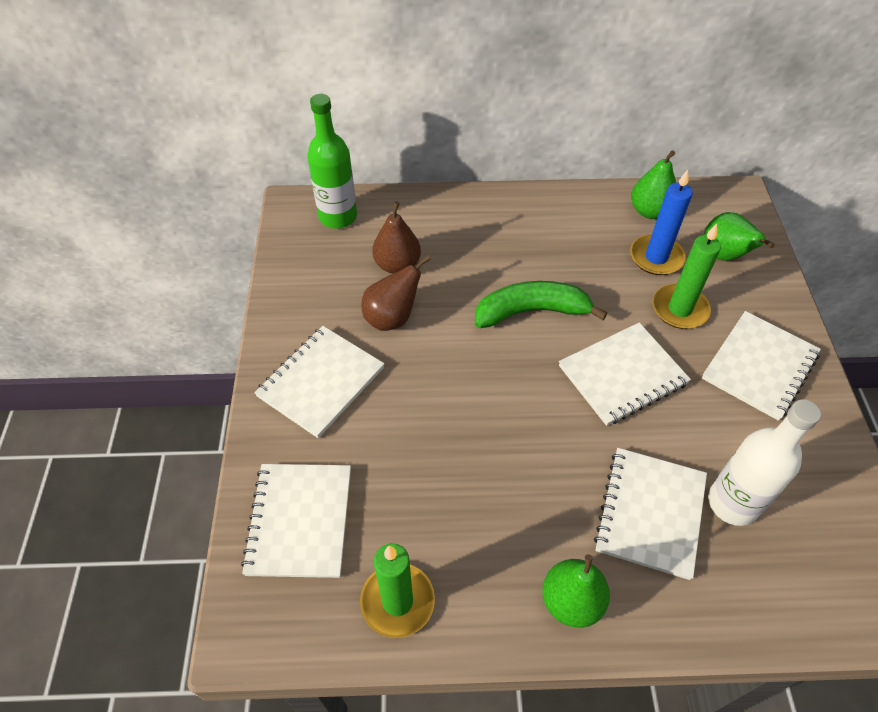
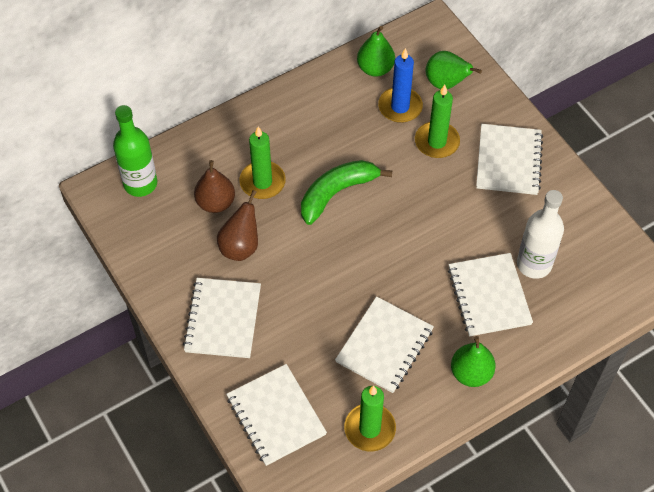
camera: 30 degrees left, 5 degrees up
white notebook [559,322,691,426] -> white notebook moved to [335,296,434,393]
none -> green candle [239,127,286,199]

